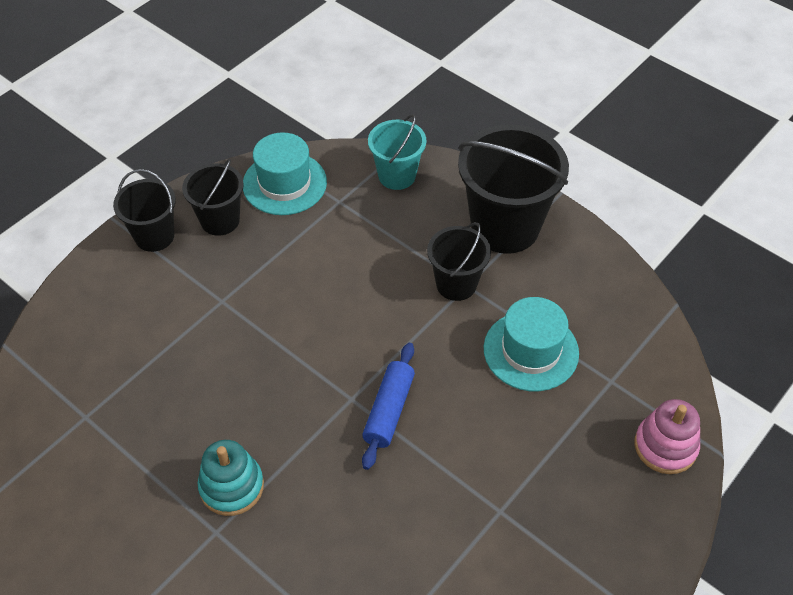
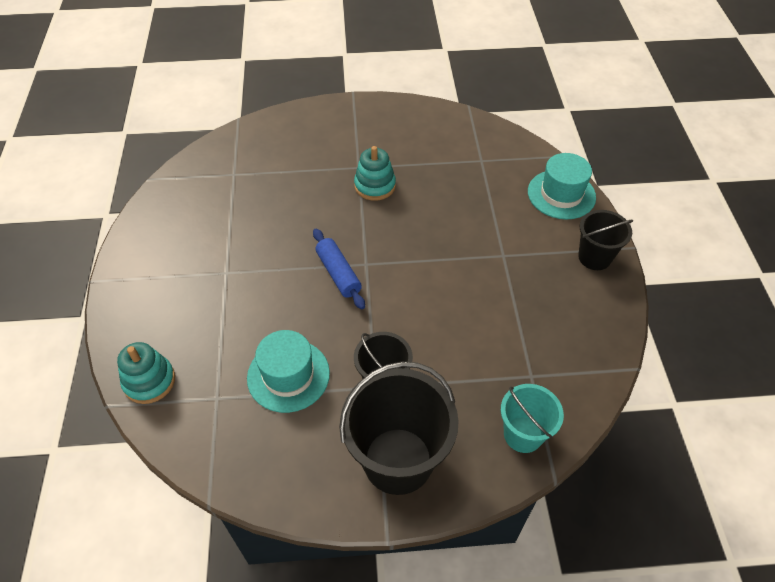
camera: 135 degrees right, 0 degrees up
black bucket [182,159,244,236] -> none
turquoise hat [243,132,327,215] -> turquoise hat moved to [528,153,596,220]
pink stacking toy [634,399,700,474] -> turquoise stacking toy [117,342,175,404]

